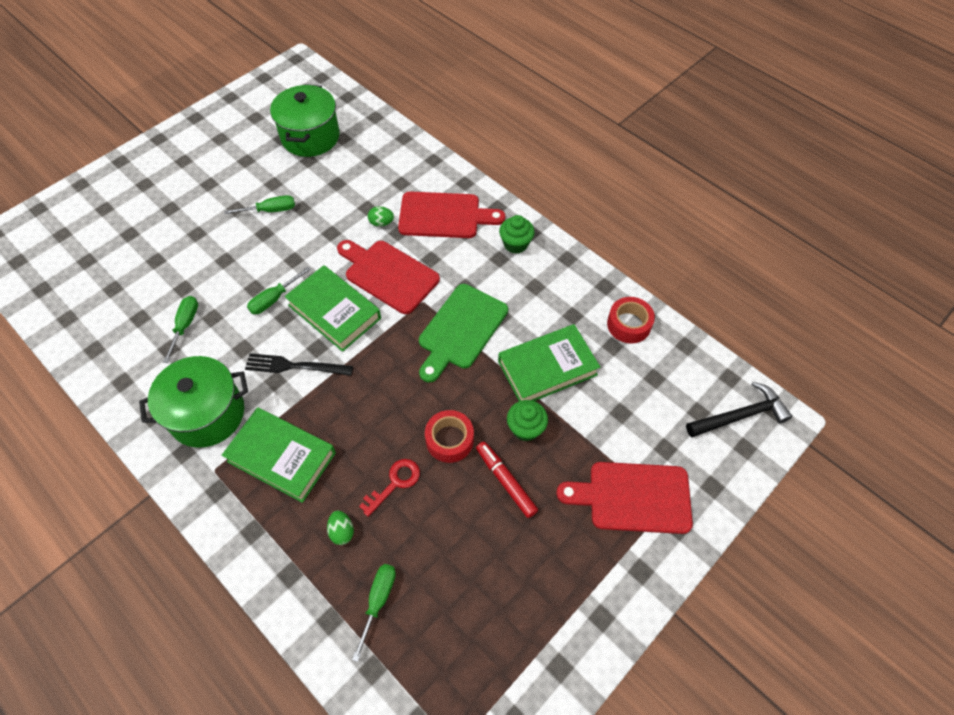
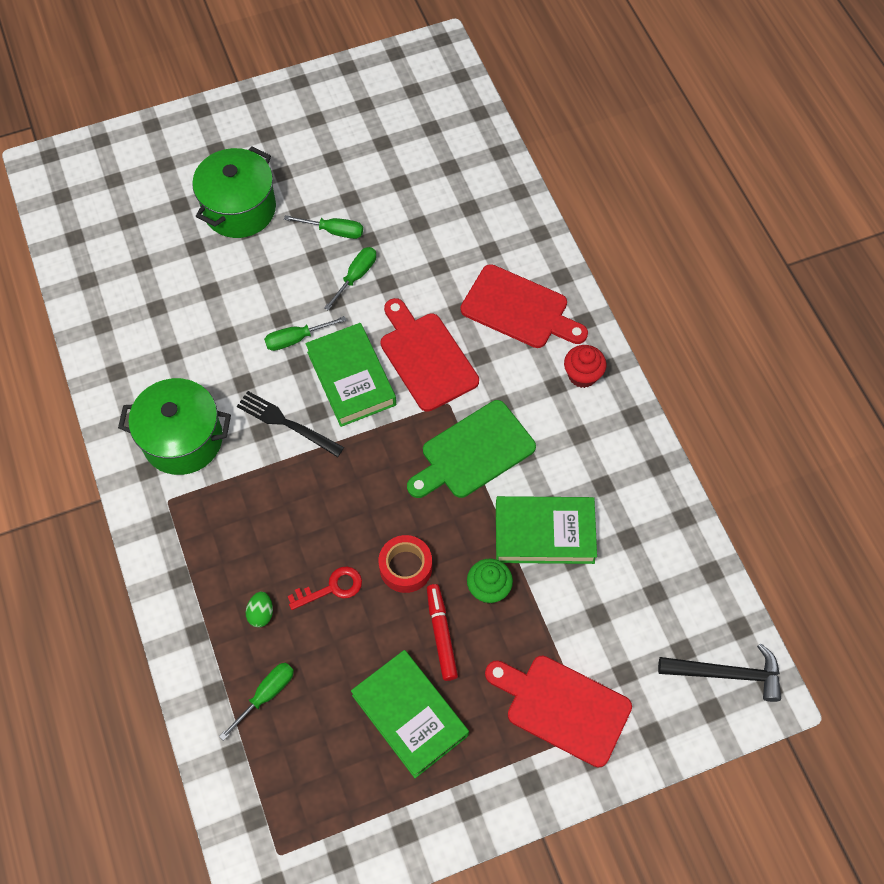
camera: 25 degrees right, 5 degrees up
green screwdriver [163,296,198,363] -> green screwdriver moved to [324,247,376,311]
green book [222,407,336,503] -> green book moved to [351,650,469,778]
green pot [270,84,340,157] -> green pot moved to [192,146,276,238]
green egg [368,206,394,227] -> none
green cupcake [499,215,535,254] -> red cupcake [564,345,606,388]
red tape [607,297,655,344] -> none

